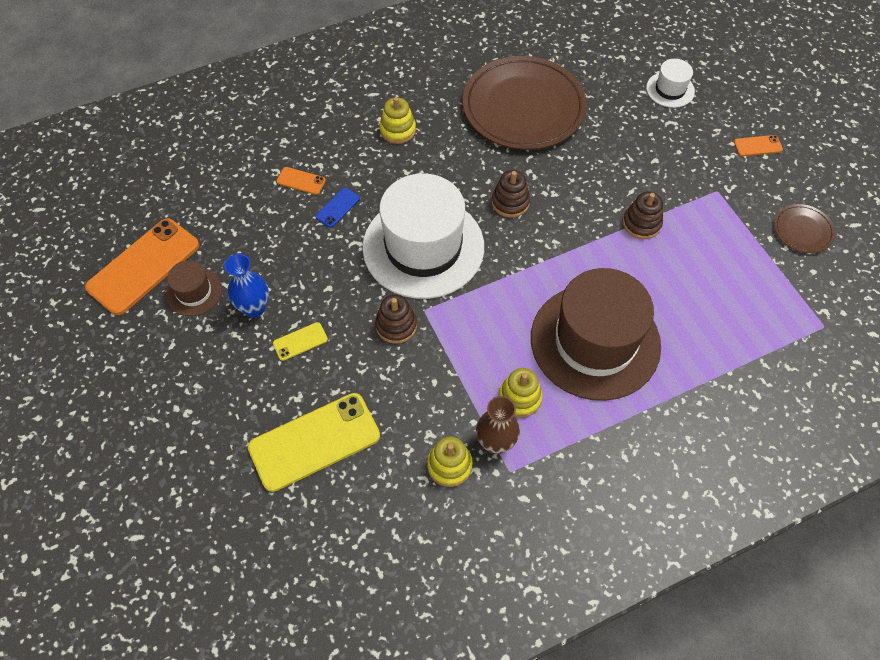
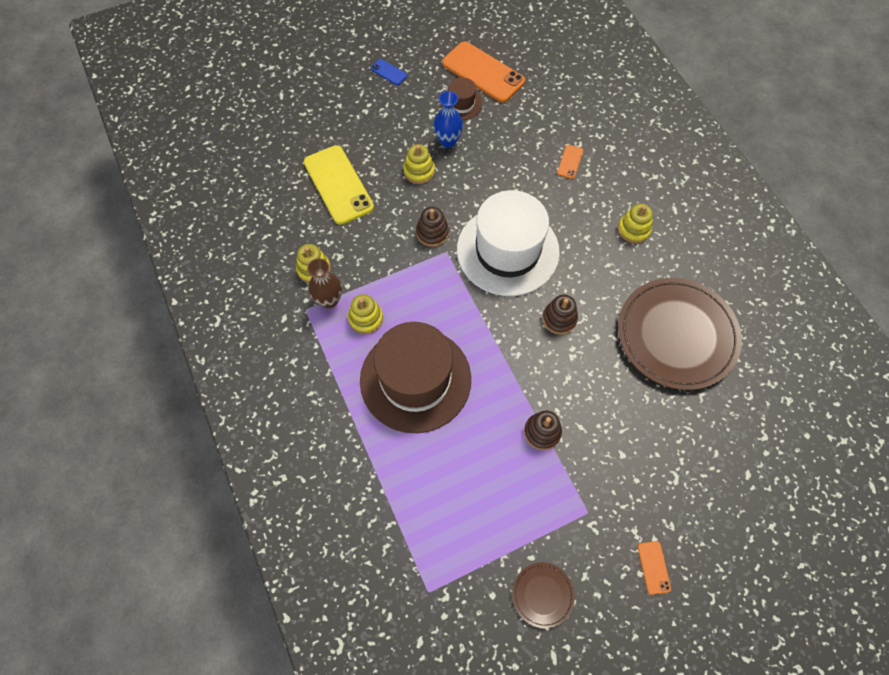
camera: 90 degrees right, 5 degrees up
yellow phone [273,322,328,361] -> yellow stacking toy [403,144,435,184]
blue phone [315,188,360,228] -> blue phone moved to [371,59,407,85]
white hat [646,59,695,108] -> none

